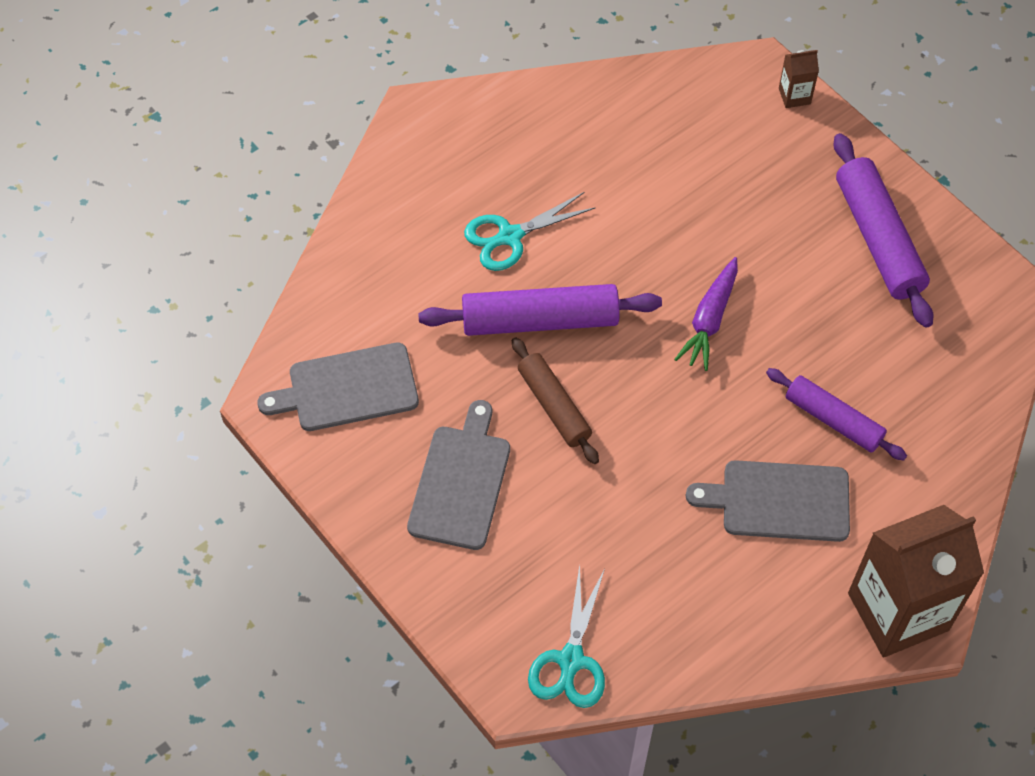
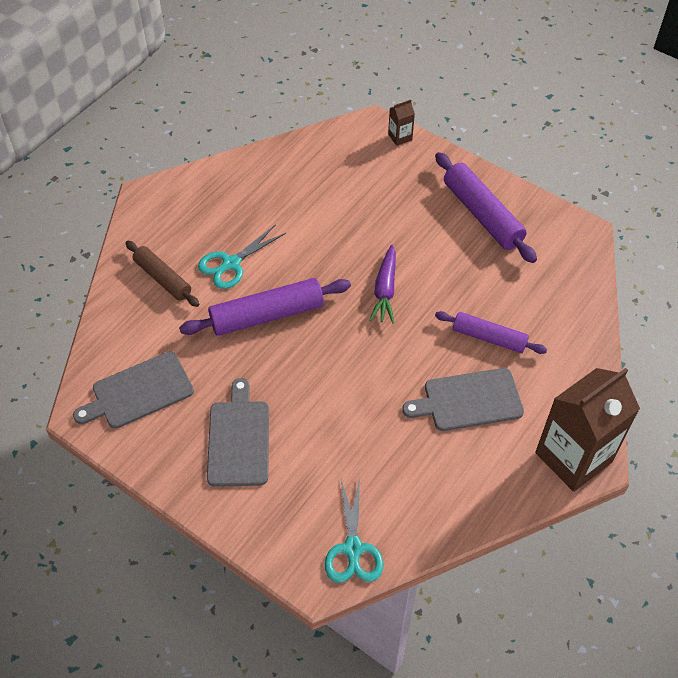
camera: 15 degrees left, 5 degrees down
brown rolling pin [512,337,599,464] -> brown rolling pin moved to [126,241,199,307]

